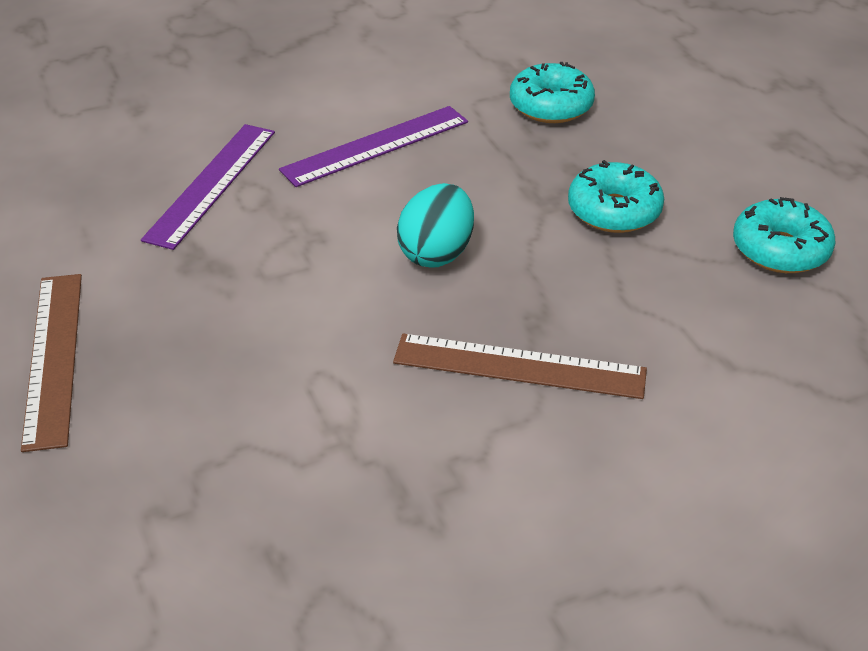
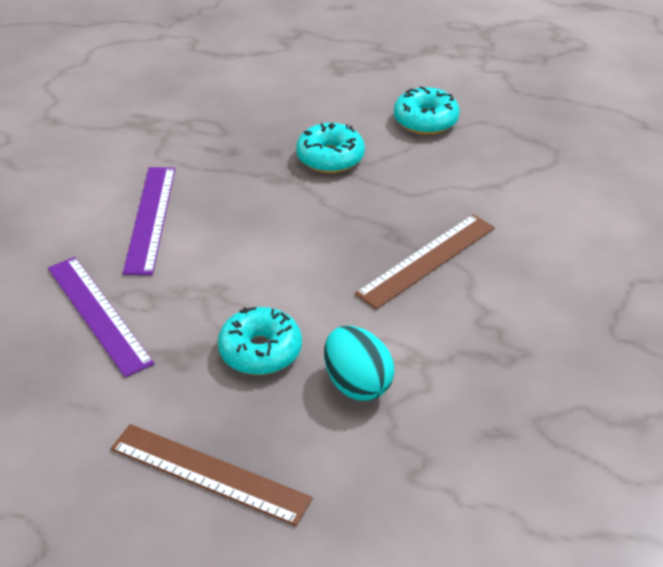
camera: 55 degrees left, 0 degrees up
turquoise egg [397,183,474,268] -> turquoise egg moved to [324,326,394,401]
turquoise donut [510,62,595,123] -> turquoise donut moved to [218,307,302,375]

